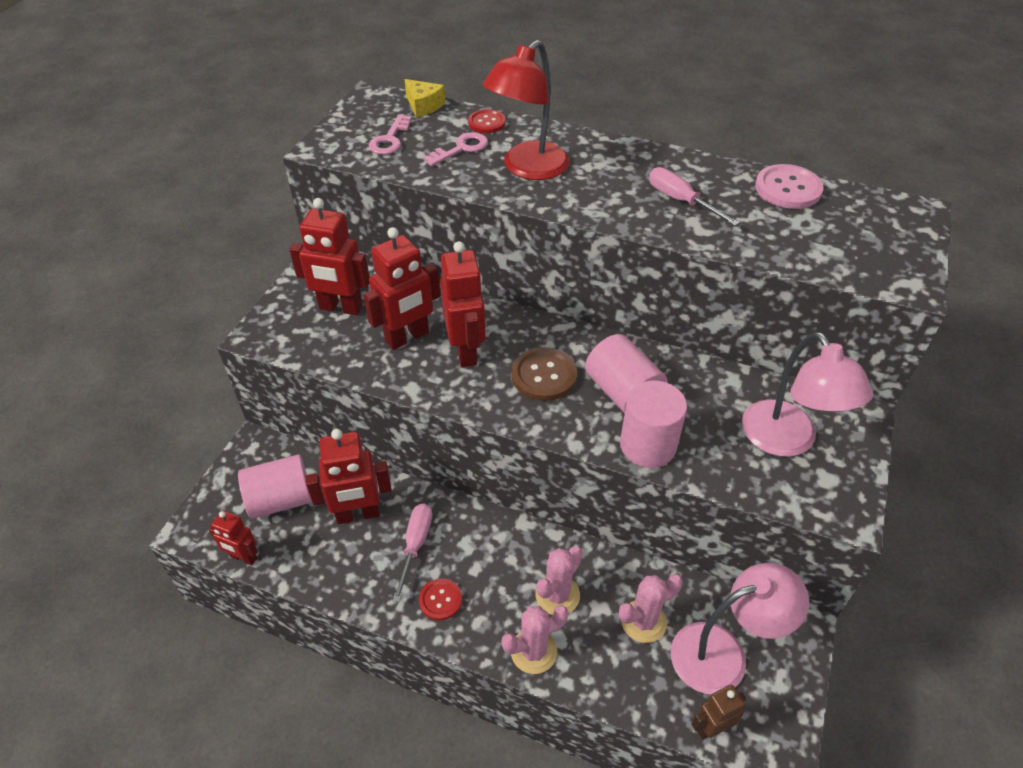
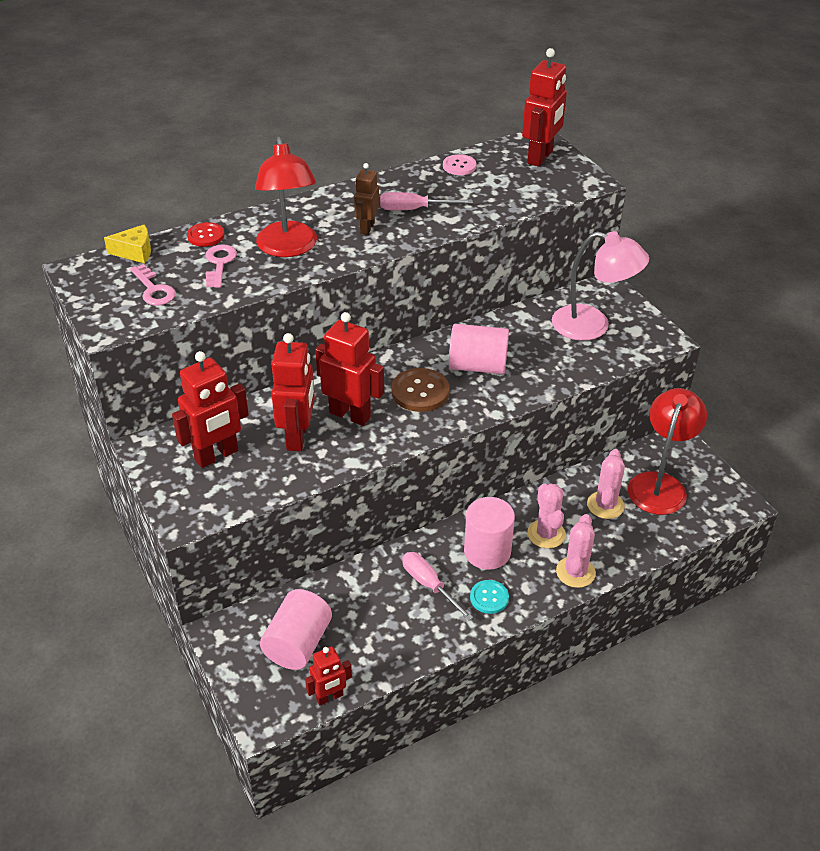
camera: 50 degrees left, 5 degrees down
red robot [306,429,392,524] -> red robot moved to [522,48,567,167]
red button [419,578,462,621] -> turquoise button [470,580,509,614]
pink cylinder [620,381,687,468] -> pink cylinder moved to [464,497,515,570]
pink lamp [671,563,809,694] -> red lamp [628,388,707,515]
brown robot [692,684,746,740] -> brown robot moved to [354,163,379,235]
pink button [755,164,824,209] -> pink button [443,154,477,175], size x0.64

